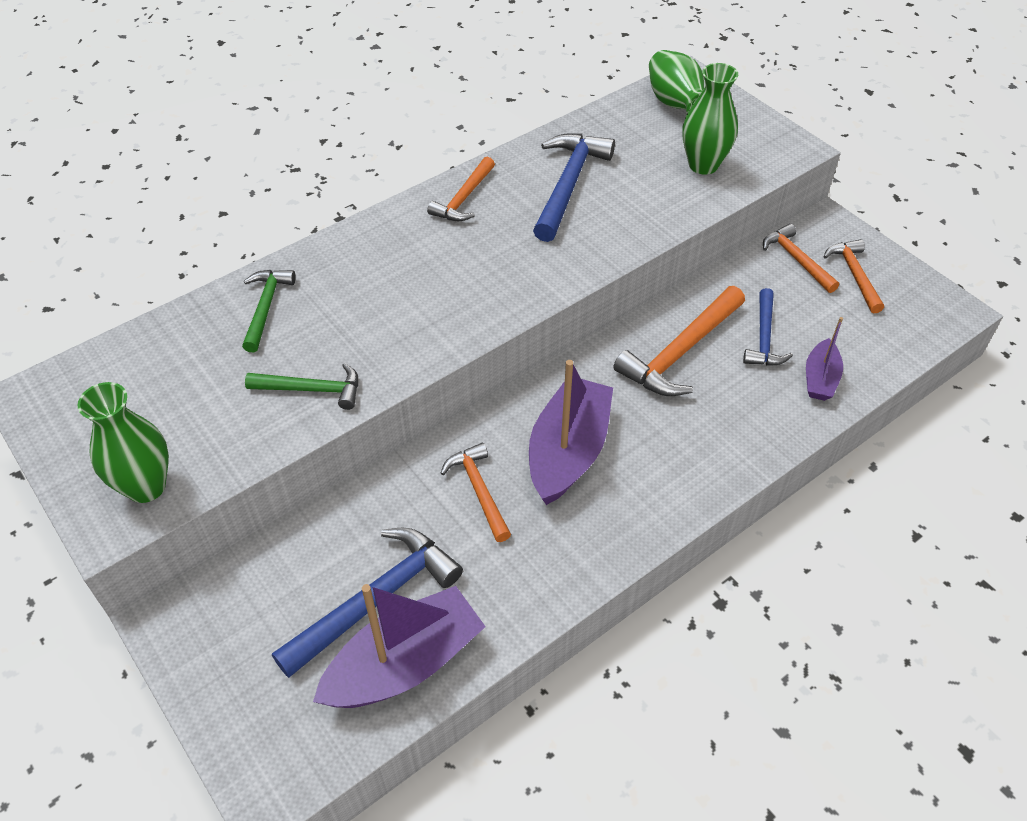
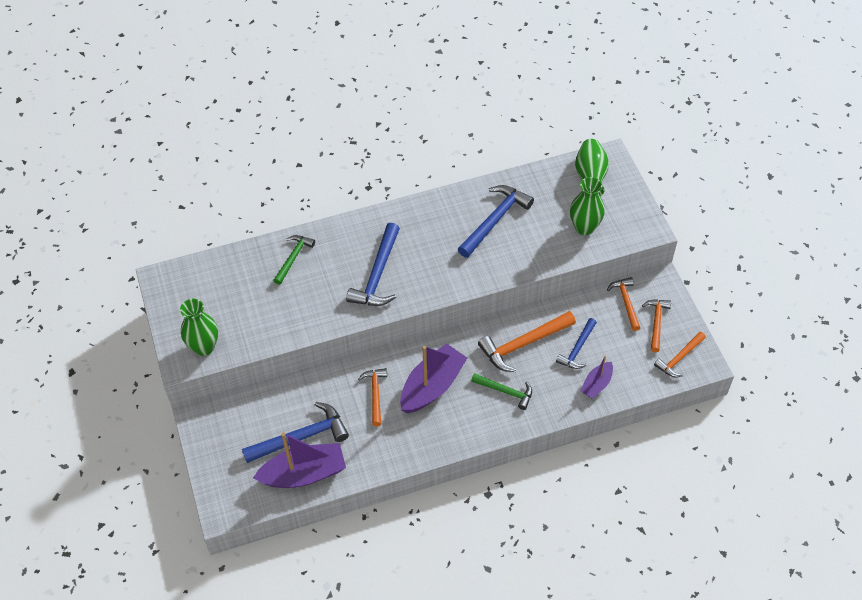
camera: 20 degrees right, 5 degrees up
green hammer [245,363,358,410] -> green hammer moved to [471,373,532,410]
orange hammer [427,157,495,221] -> orange hammer moved to [654,332,706,377]
none -> blue hammer [346,223,400,306]

